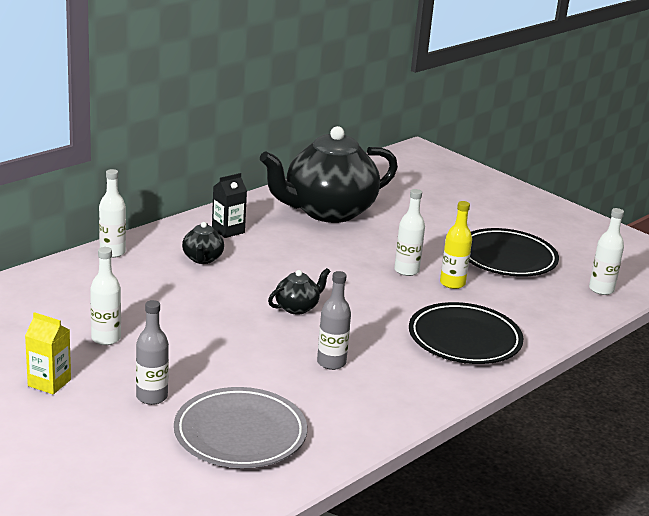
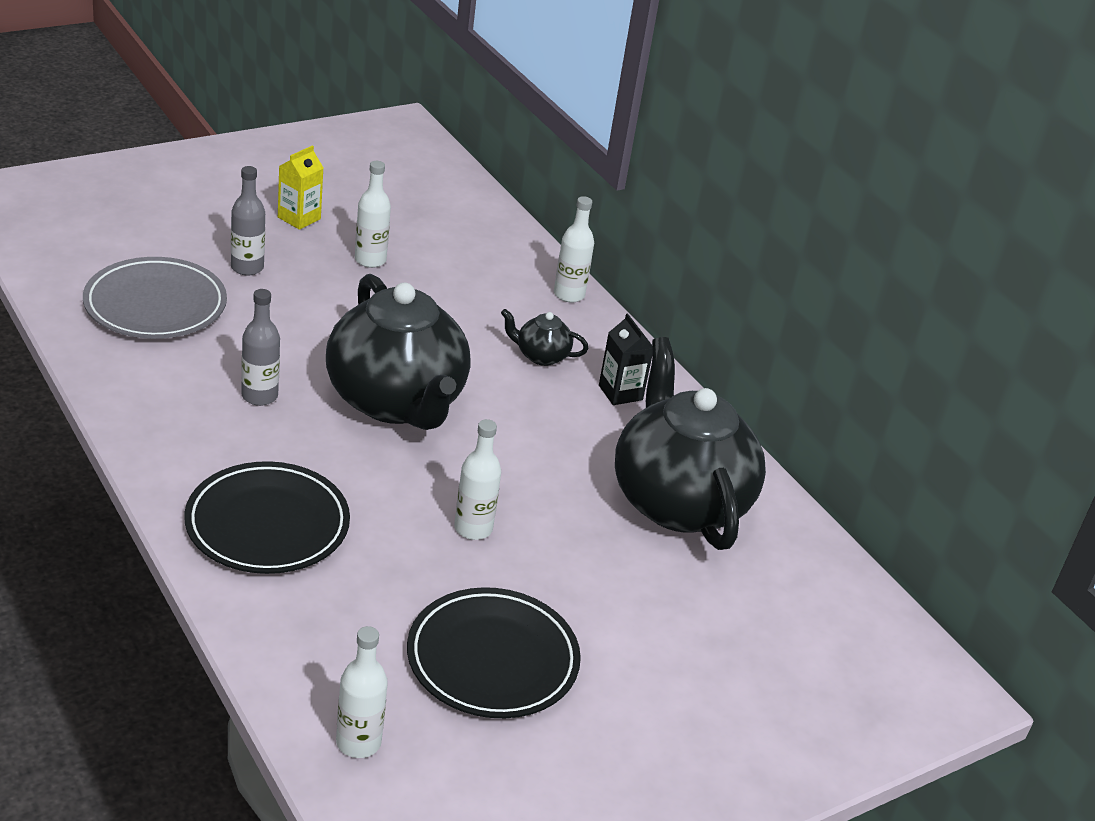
camera: 100 degrees right, 10 degrees up
black teapot [268,268,331,315] -> black teapot [326,274,471,430], size x2.45
yellow bottle [440,201,472,289] -> none

